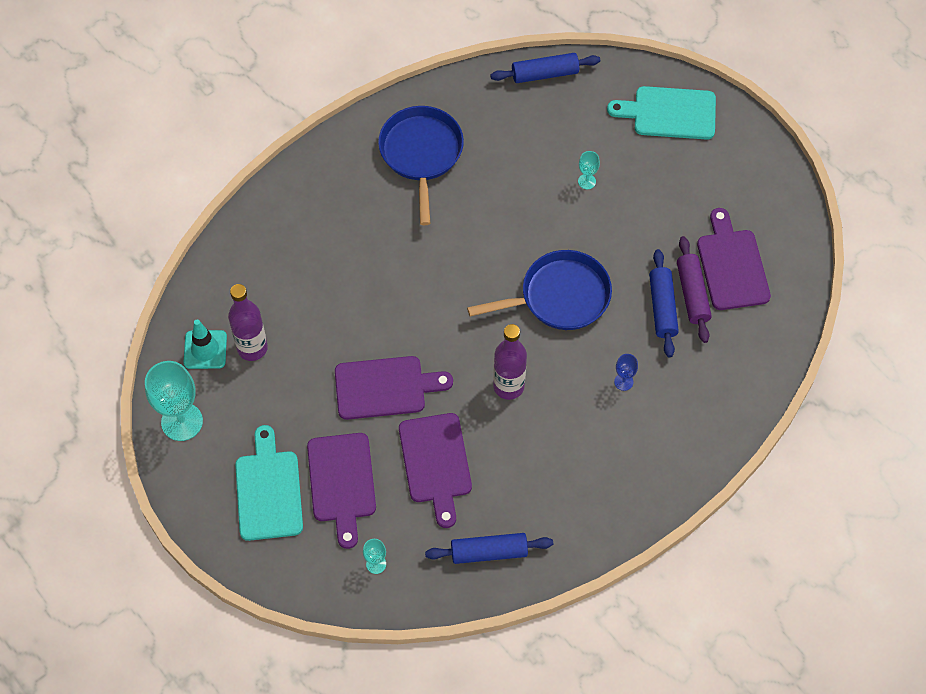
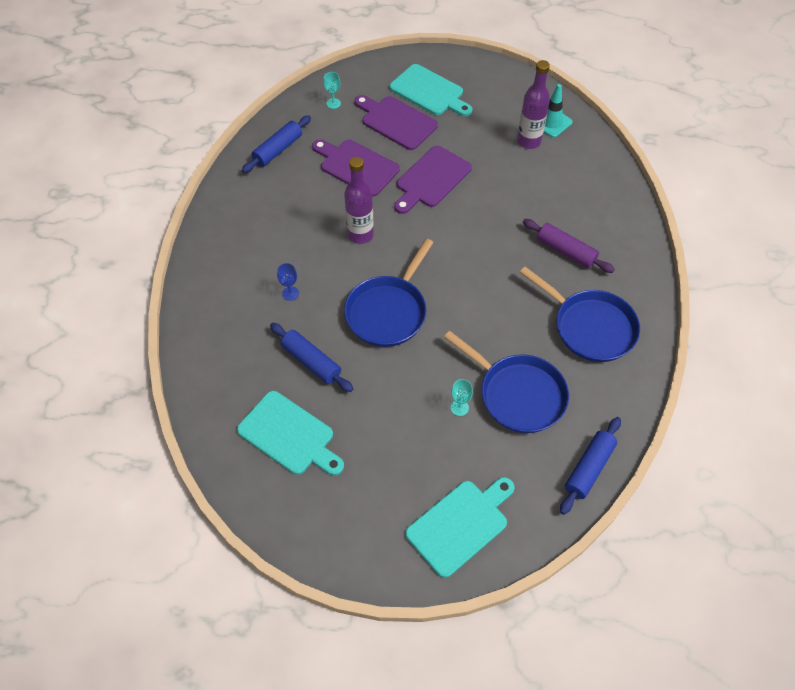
camera: 135 degrees right, 5 degrees down
turquoise goblet [145,361,203,441] -> none
purple rolling pin [677,236,712,343] -> purple rolling pin moved to [523,219,615,273]
purple cutting board [697,208,771,310] -> turquoise cutting board [237,391,344,476]
none -> blue pan [444,331,569,433]

